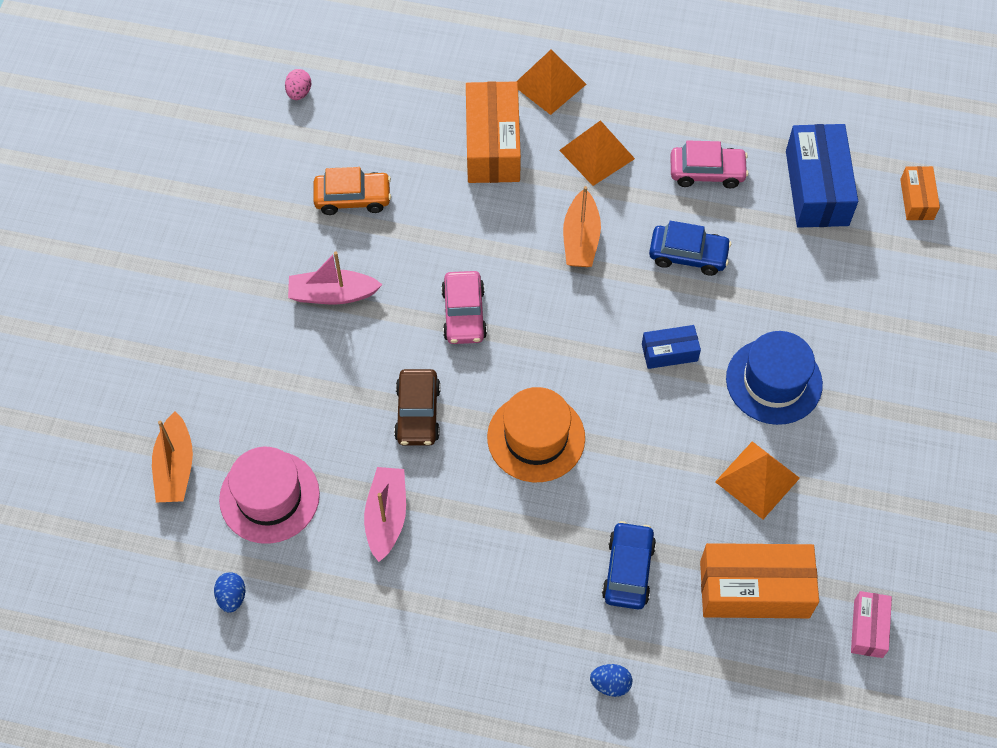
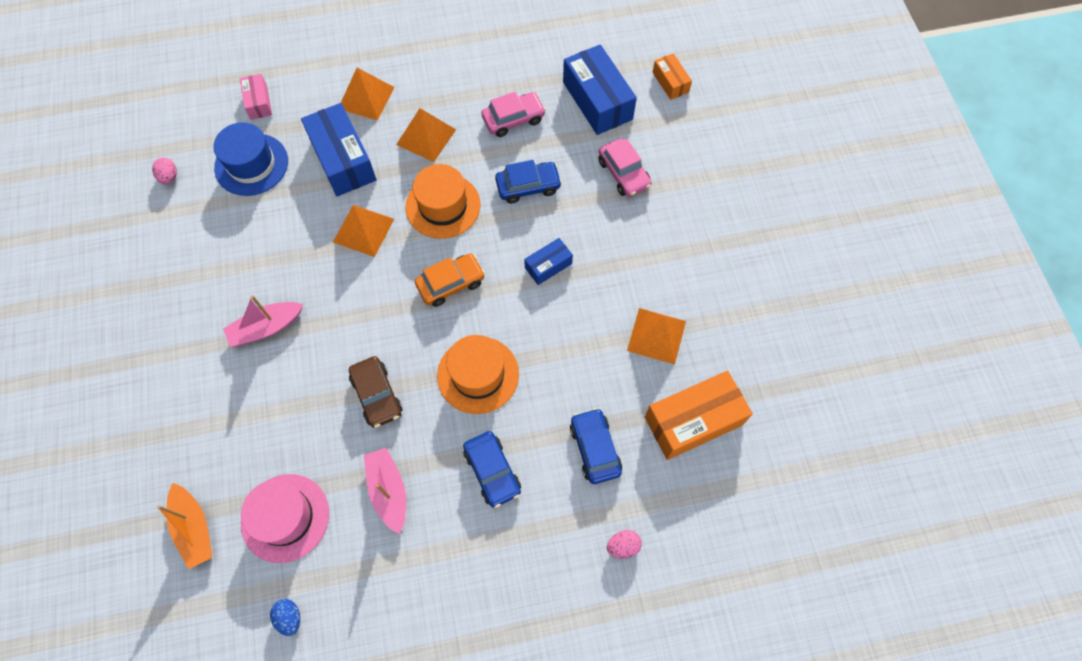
camera: 25 degrees left, 5 degrees up
orange car [314,167,391,215] -> orange car moved to [415,253,485,307]
pink car [441,271,487,344] -> pink car moved to [598,138,652,197]
orange box [466,81,521,183] -> blue box [301,103,376,196]
orange boat [563,186,601,267] -> orange hat [405,164,480,239]
blue egg [590,664,632,697] -> pink egg [607,530,642,559]
blue hat [726,331,823,425] -> blue hat moved to [213,122,288,196]
pink box [851,591,892,658] -> pink box moved to [240,74,272,120]
none -> orange pyramid [333,205,394,257]
none -> blue car [463,431,521,508]

